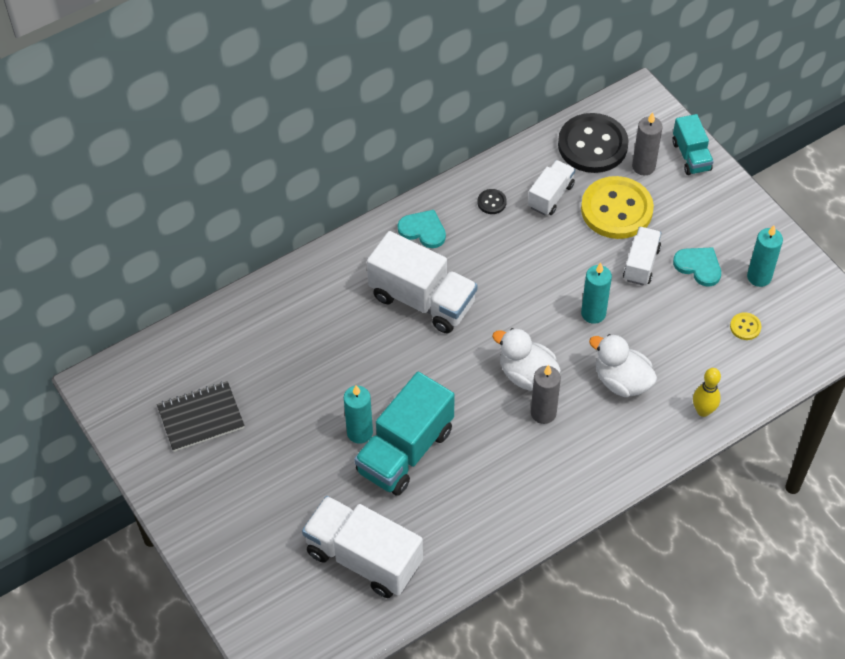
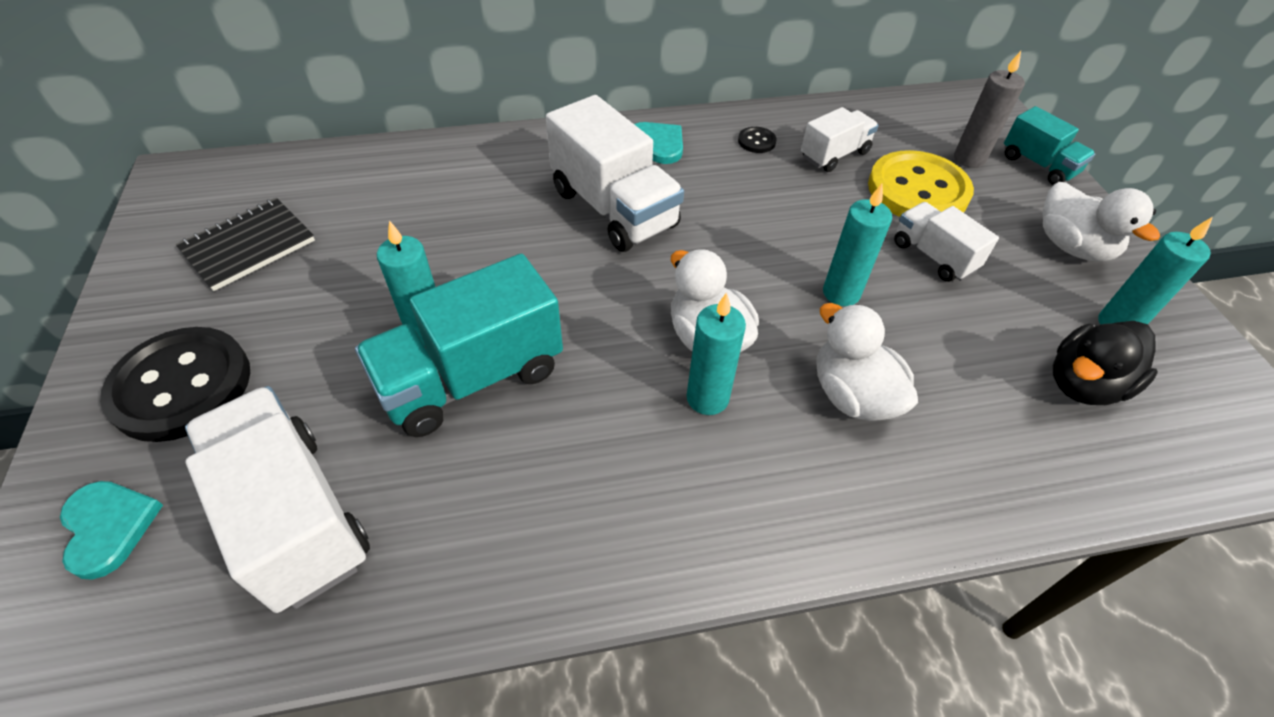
camera: 20 degrees right, 5 degrees down
black notebook [157,381,245,452] -> black notebook turned 45 degrees counterclockwise [176,198,315,291]
grey candle [531,365,561,424] -> turquoise candle [687,292,746,415]
black button [558,113,629,173] -> black button moved to [100,327,250,442]
white truck [623,227,661,285] -> white truck turned 75 degrees counterclockwise [894,202,999,282]
turquoise truck [672,114,714,175] -> turquoise truck turned 45 degrees counterclockwise [1004,106,1095,185]
turquoise heart [673,247,721,286] -> turquoise heart moved to [60,481,163,580]
yellow bowling pin [693,368,721,417] -> none
yellow button [730,312,761,340] -> black duck [1053,321,1158,405]
none -> white duck [1042,182,1160,262]

